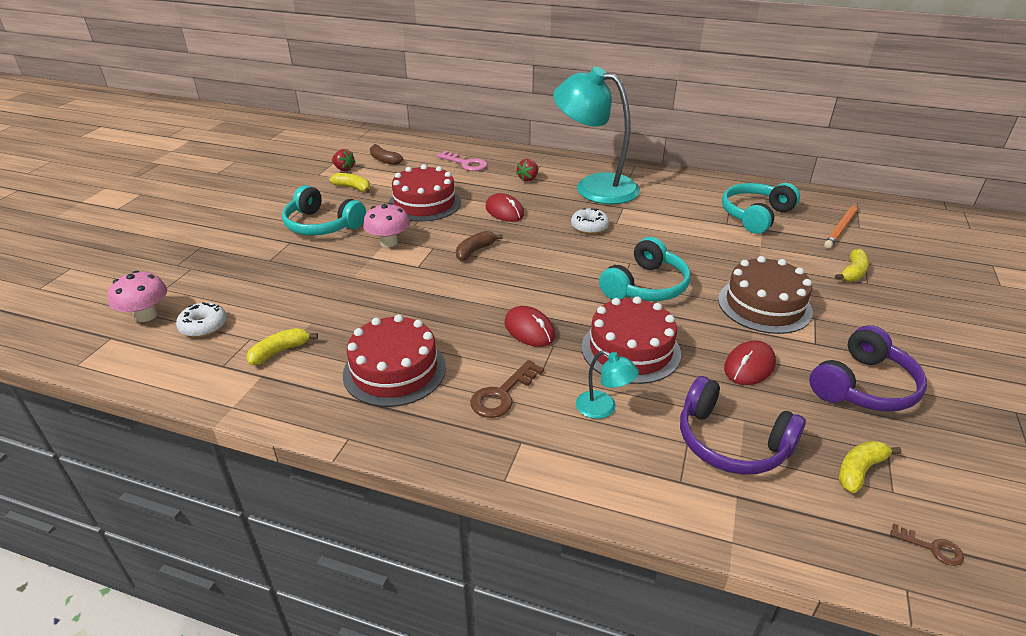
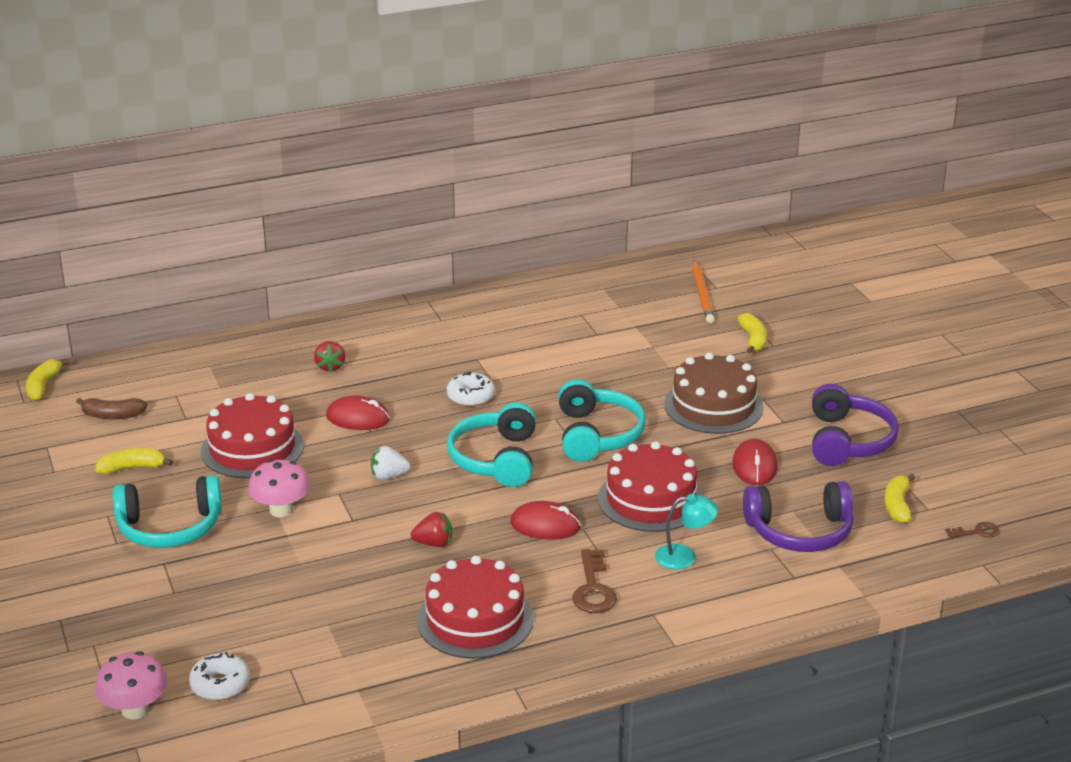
camera: 40 degrees left, 5 degrees down
yellow banana [246,328,318,365] -> yellow banana moved to [26,359,69,400]
red strawberry [332,149,356,171] -> red strawberry moved to [411,512,452,547]
pink key [437,151,487,171] -> none
brown banana [456,231,503,261] -> white strawberry [371,446,410,480]
turquoise lamp [553,67,640,204] -> none
turquoise headphones [722,183,800,234] -> turquoise headphones moved to [447,402,536,487]

